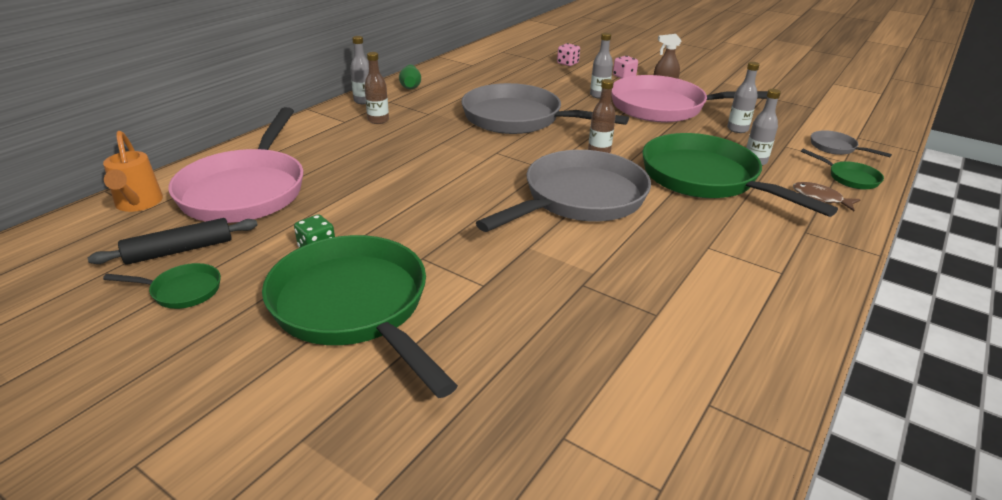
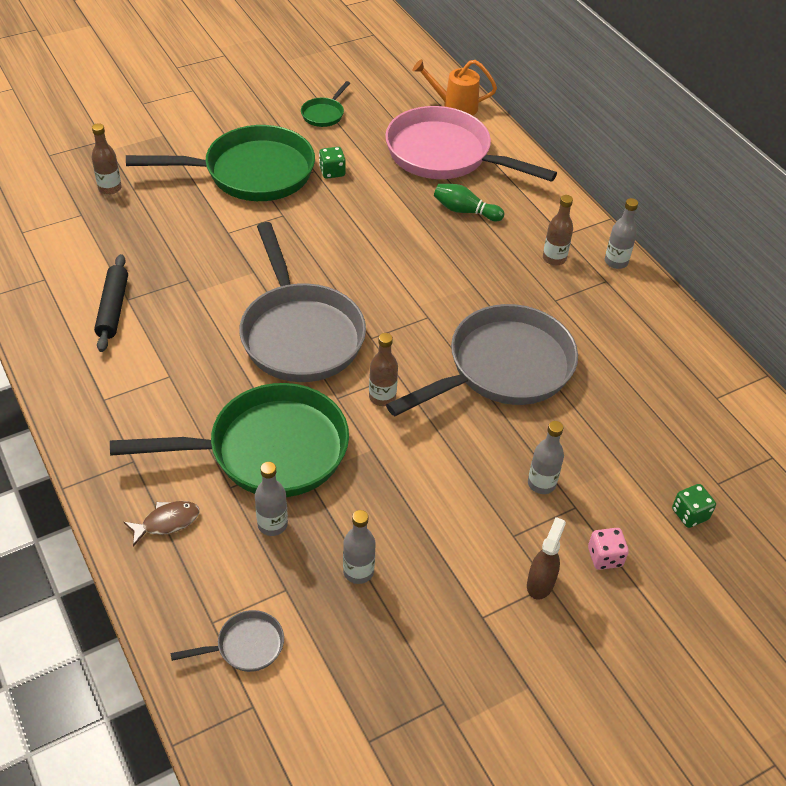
camera: 115 degrees right, 15 degrees up
black rolling pin [88,218,258,265] -> black rolling pin moved to [94,254,128,352]
green bowling pin [399,64,421,89] -> green bowling pin moved to [434,184,504,221]
pink dice [557,43,580,66] -> green dice [672,484,716,528]
pink pan [611,75,779,122] -> none
green pan [801,149,884,189] -> none
none -> brown bottle [92,123,122,195]

